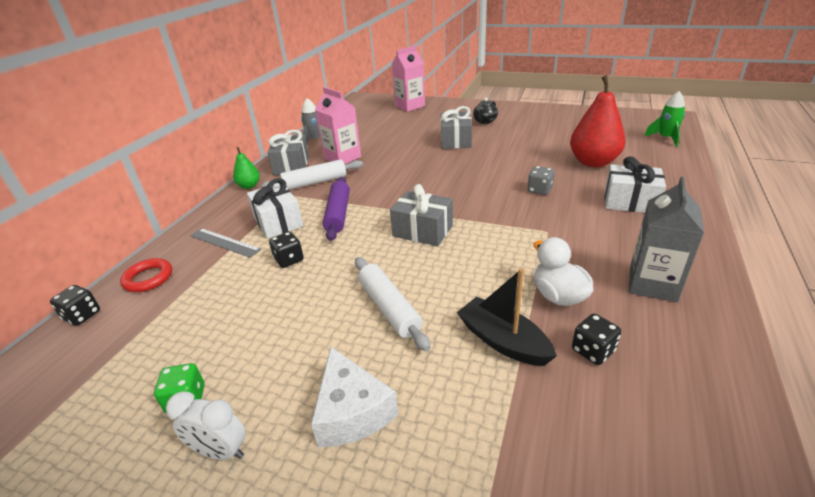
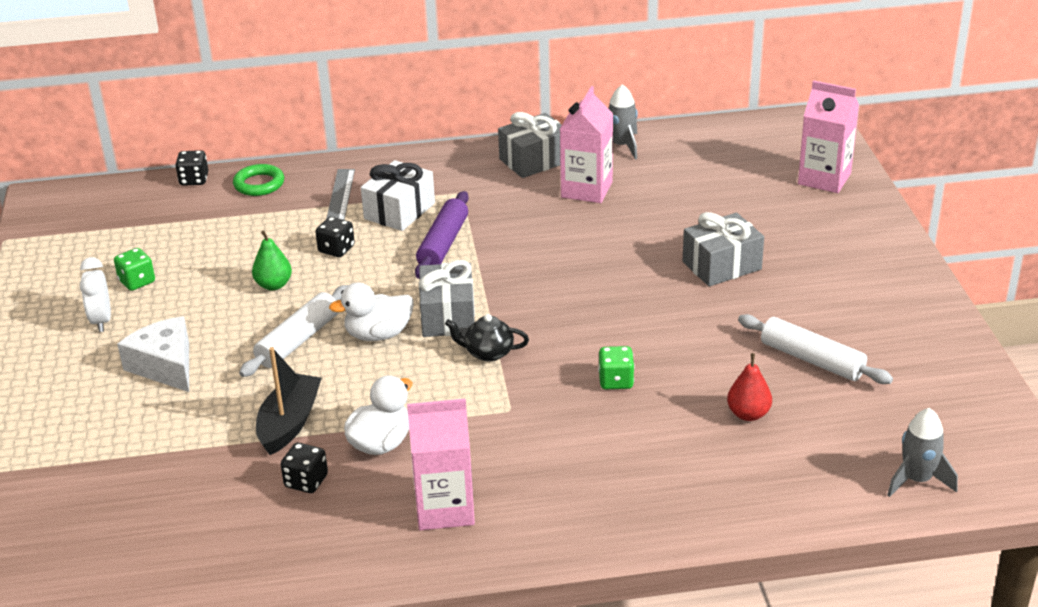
camera: 60 degrees right, 0 degrees up
red ring [120,258,172,292] -> green ring [233,164,284,196]
green pear [233,147,260,189] -> green pear moved to [252,231,292,290]
white rolling pin [261,159,363,190] -> white rolling pin moved to [738,314,893,384]
white cheese [311,347,398,447] -> white cheese turned 105 degrees clockwise [117,316,189,392]
purple rolling pin [323,177,350,241] -> purple rolling pin turned 45 degrees counterclockwise [415,191,469,279]
black teapot [473,98,498,124] -> black teapot moved to [445,314,529,362]
grey dice [527,166,555,195] -> green dice [598,346,634,389]
red pear [570,75,626,167] -> red pear [727,353,772,421], size x0.51
white gift [605,156,666,213] -> none
grey carton [629,177,704,302] -> pink carton [407,399,475,530]
green rocket [644,91,685,147] -> grey rocket [887,408,958,497]
none -> white duck [329,283,413,341]

